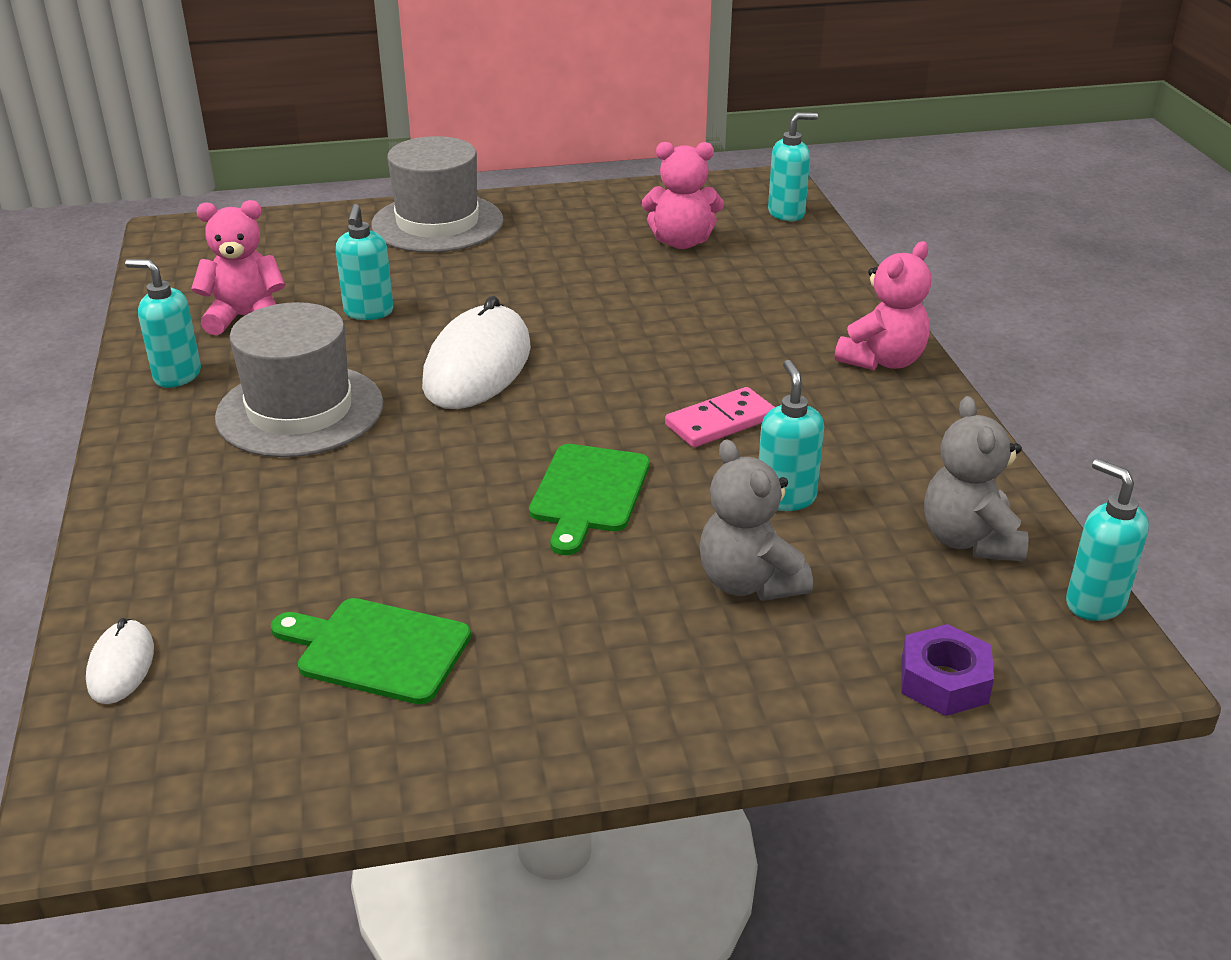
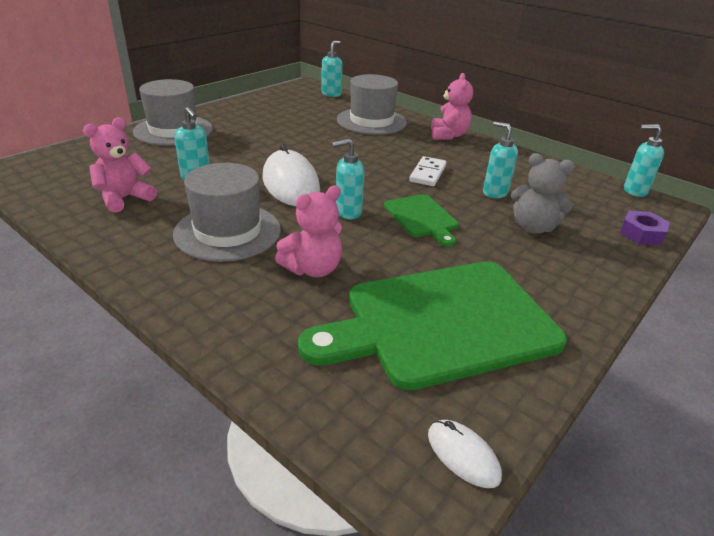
camera: 40 degrees left, 0 degrees up
white mouse [86,618,154,704] -> white mouse moved to [428,420,502,488]
turquoise soap dispenser [125,259,201,388] -> turquoise soap dispenser moved to [332,139,365,219]
green cutting board [271,598,471,704] -> green cutting board [298,261,567,390], size x2.06
pink teddy bear [642,142,724,249] -> pink teddy bear moved to [275,186,342,277]
pink domino [665,387,775,448] -> white domino [409,156,447,186]
grey teddy bear [924,396,1028,562] -> none
none -> grey hat [337,74,407,135]

